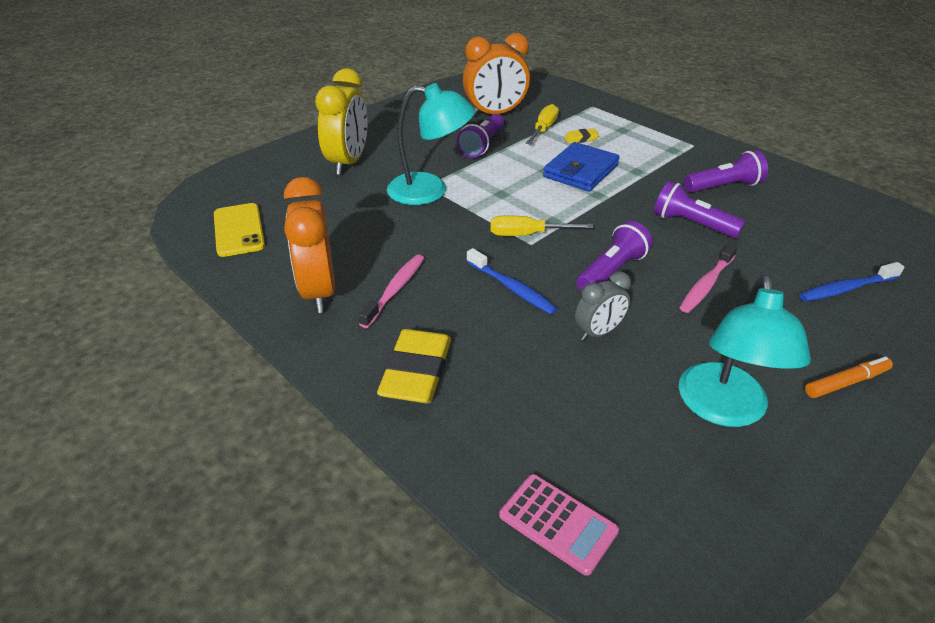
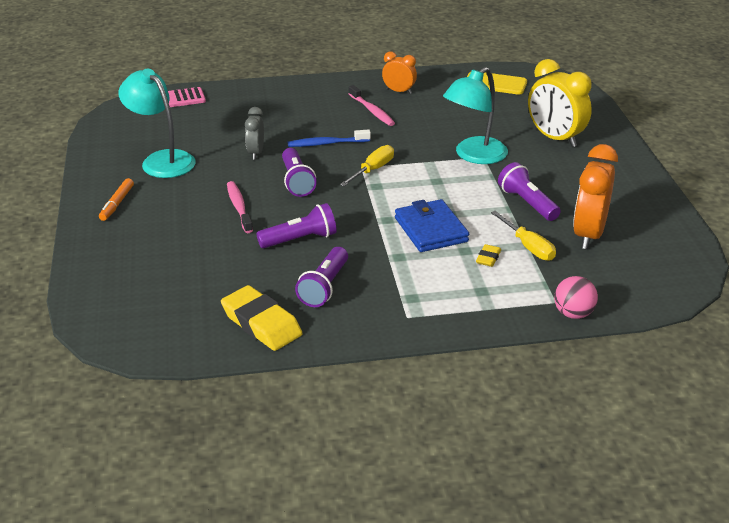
camera: 125 degrees right, 5 degrees down
orange clock [284,177,335,313] -> orange clock [382,51,417,94], size x0.56
yellow eraser [377,329,451,403] -> yellow eraser moved to [221,285,302,351]
blue toothbrush [799,262,904,302] -> none
none -> pink ball [554,276,598,319]

